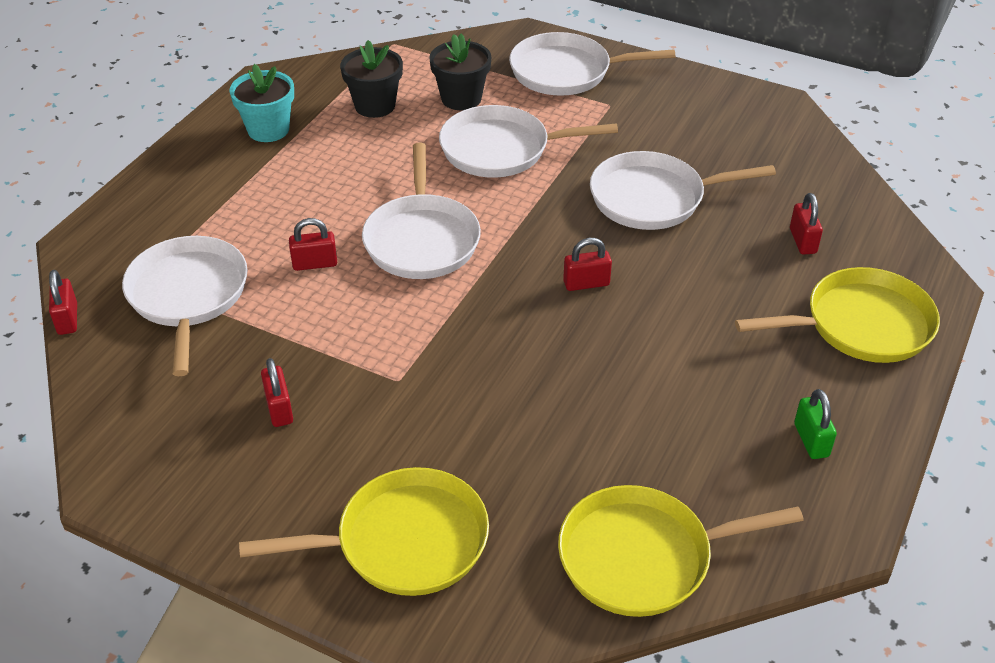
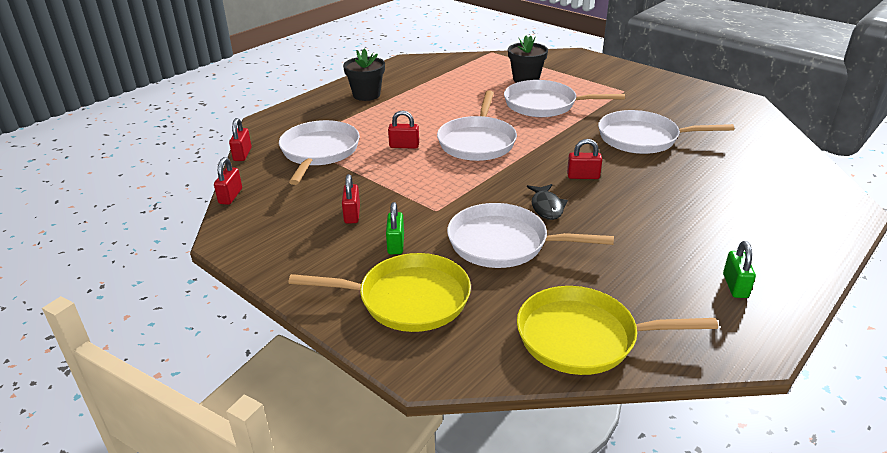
camera: 15 degrees right, 10 degrees down
turquoise flower pot [229,64,294,142] -> none
black flower pot [340,40,403,118] -> black flower pot moved to [343,49,385,101]
white pan [509,32,675,96] -> white pan moved to [447,203,614,268]
yellow pan [735,267,940,363] -> none
red padlock [790,193,823,255] -> red padlock moved to [214,157,242,205]
none -> green padlock [386,202,404,254]
none -> black fish [527,184,568,220]

